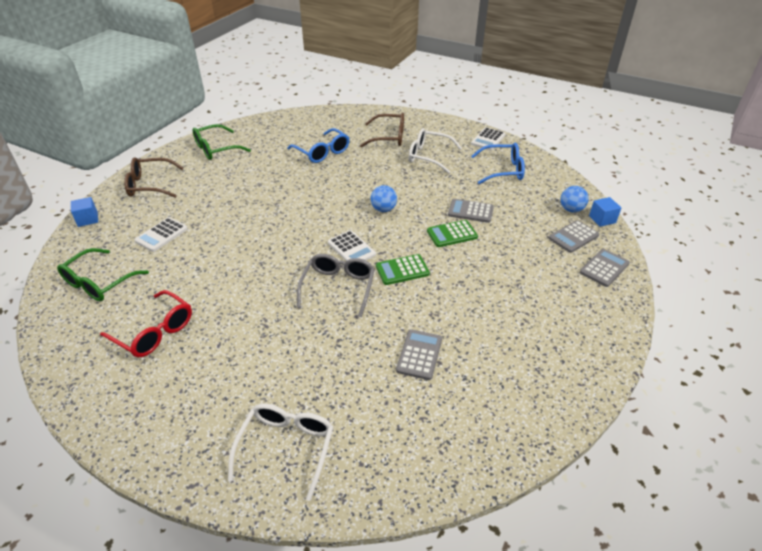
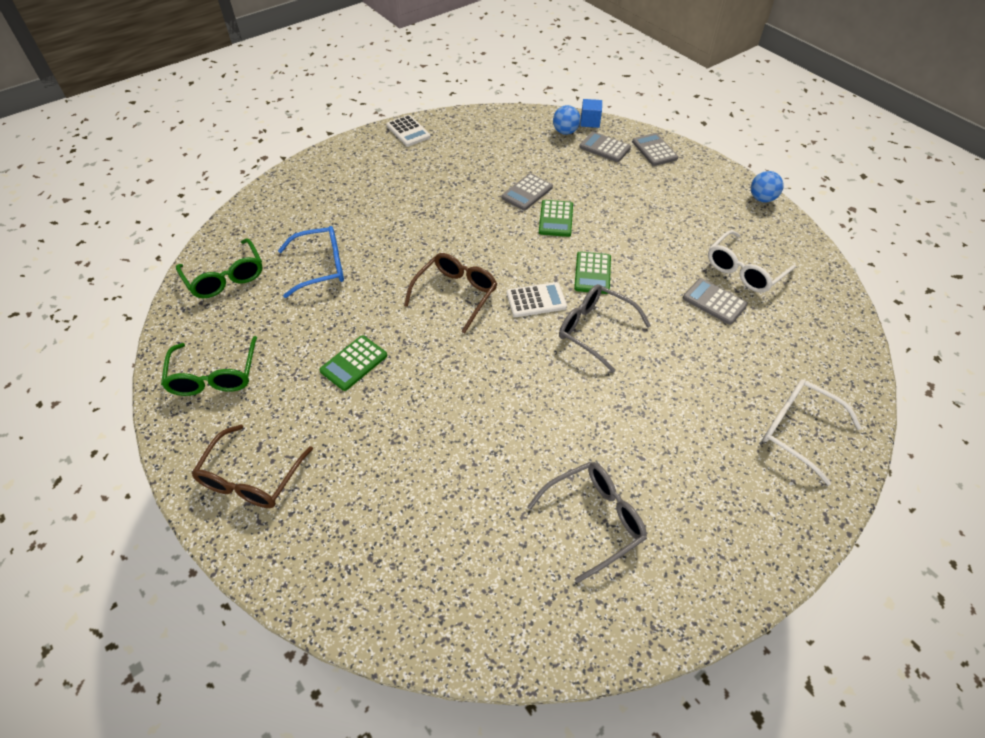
camera: 65 degrees left, 10 degrees up
green glasses [57,248,149,301] -> green glasses moved to [176,238,263,298]
blue cube [71,197,98,227] -> none
red glasses [100,290,192,357] -> grey glasses [527,462,647,583]
white calculator [135,217,188,252] -> none
brown glasses [360,113,404,147] -> brown glasses moved to [404,253,497,334]
blue ball [371,185,397,212] -> blue ball moved to [751,171,784,203]
white glasses [409,128,462,173] -> white glasses moved to [708,230,796,293]
blue glasses [471,143,525,184] -> none
grey calculator [549,220,599,253] -> grey calculator turned 135 degrees clockwise [579,132,631,162]
none -> green calculator [320,335,387,391]

